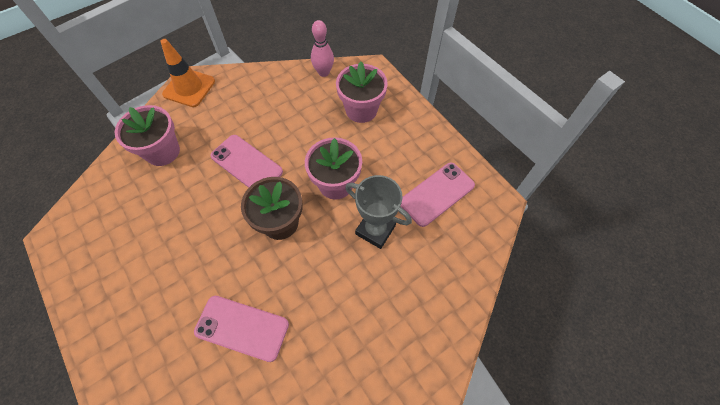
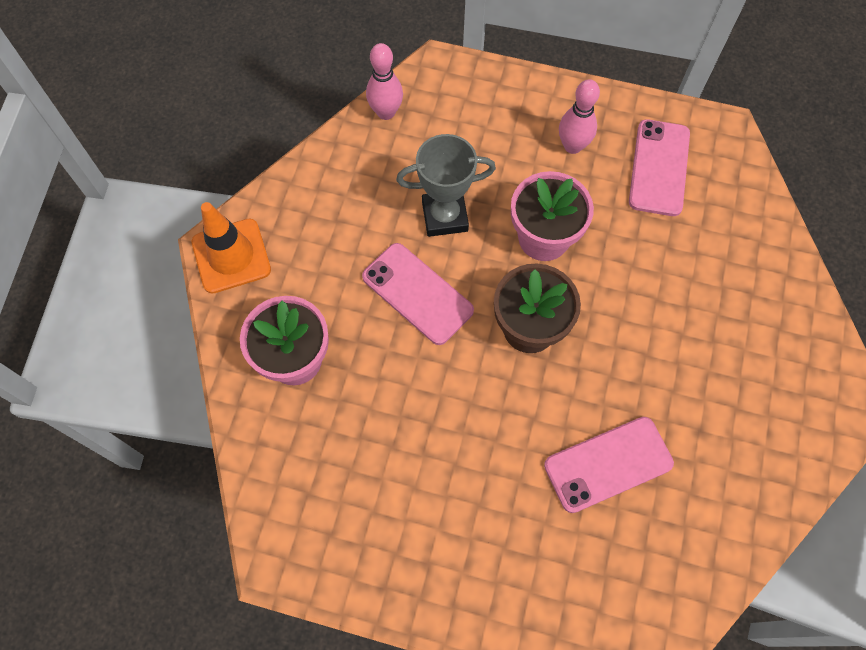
camera: 40 degrees left, 5 degrees up
pink phone [210,135,283,188] -> pink phone turned 45 degrees clockwise [362,243,474,345]
pink flower pot [336,61,388,123] -> none
grey trophy [345,175,412,249] -> grey trophy moved to [396,134,496,237]
none -> pink bowling pin [559,79,600,154]

